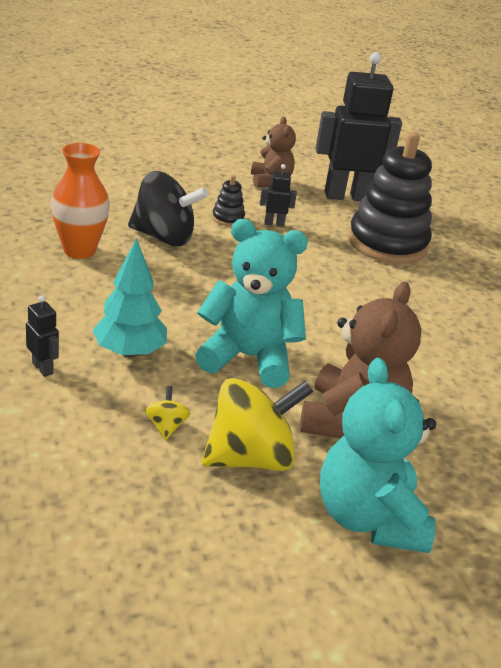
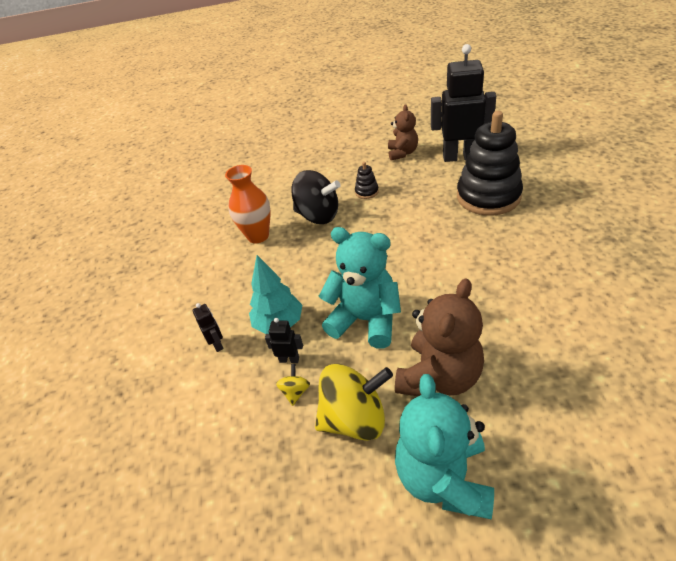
camera: 20 degrees right, 10 degrees up
black robot [260,164,297,227] -> black robot moved to [265,318,303,363]

